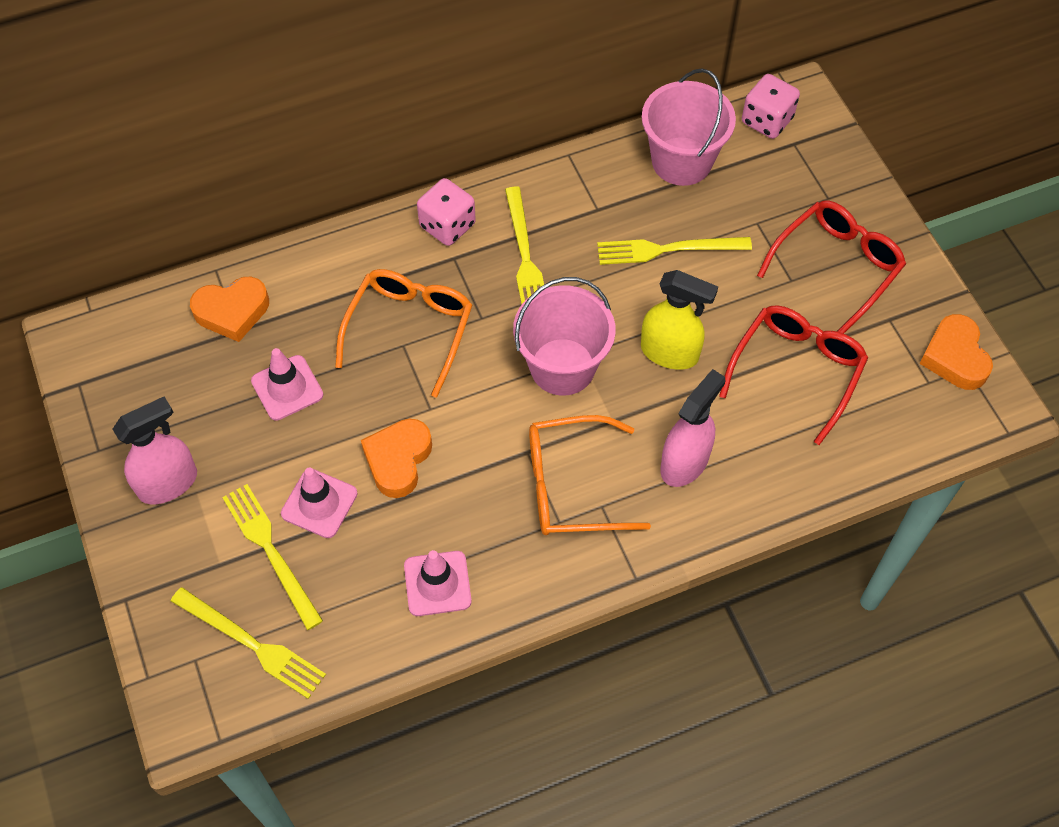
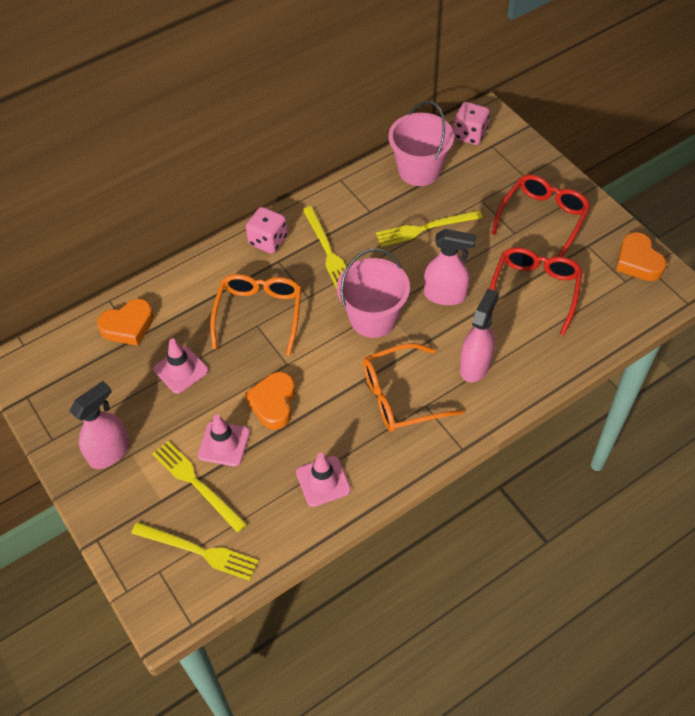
camera: 10 degrees left, 5 degrees down
yellow spray bottle [641,270,718,370] -> pink spray bottle [424,229,476,305]

